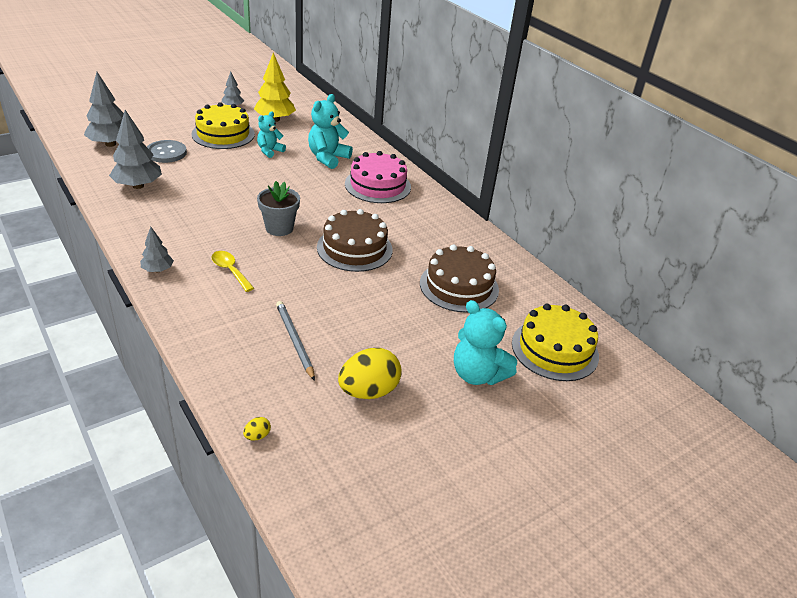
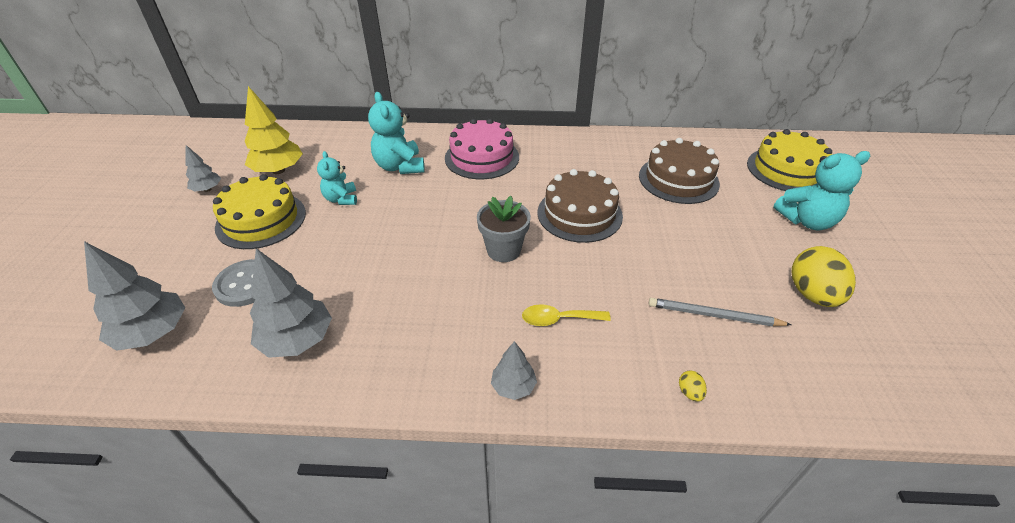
camera: 50 degrees left, 5 degrees up
yellow egg [243,417,271,441] -> yellow egg moved to [679,371,707,402]

